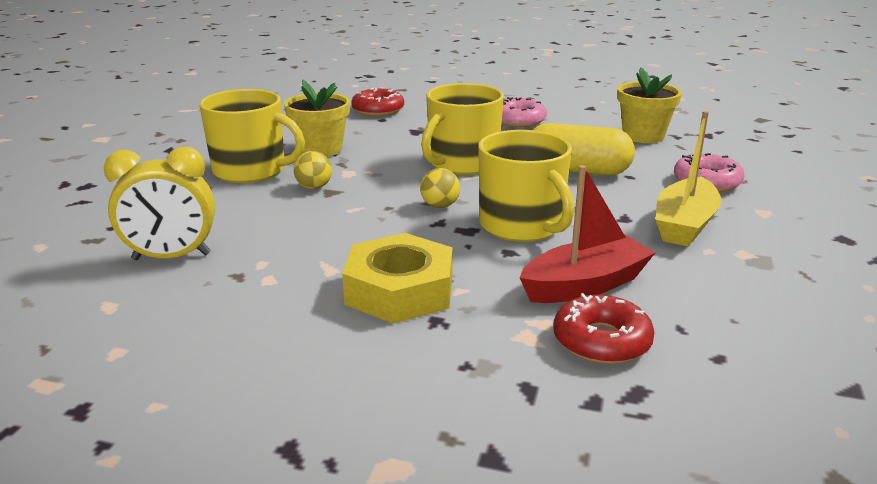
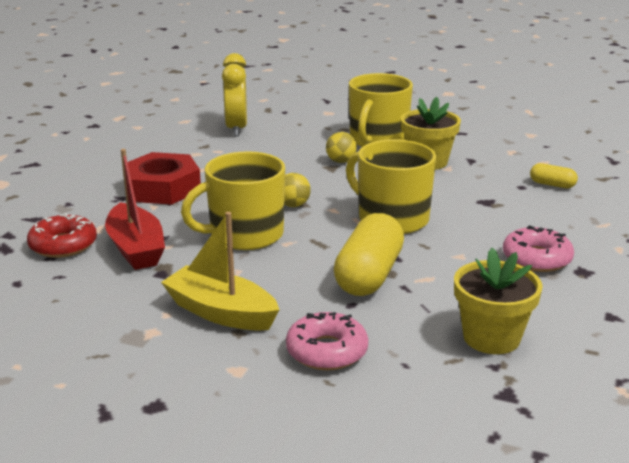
camera: 95 degrees right, 0 degrees up
yellow nut [342,233,453,324] -> red nut [124,152,201,205]
red donut [351,88,404,116] -> yellow capsule [530,163,578,188]

